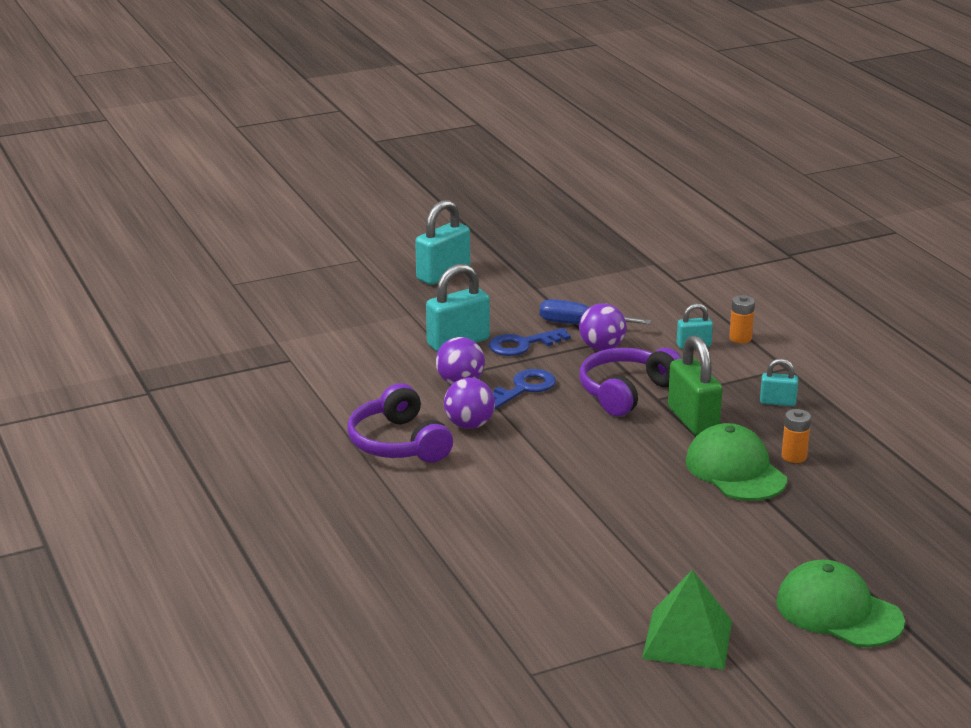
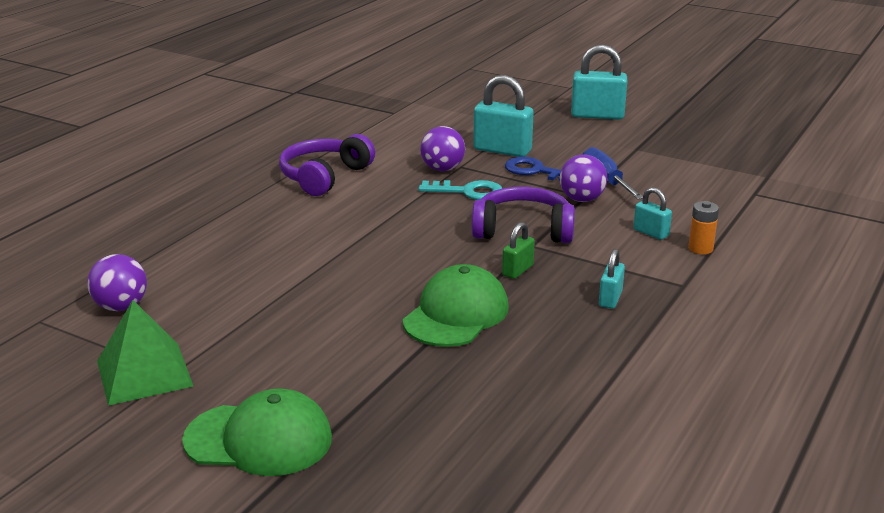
camera: 55 degrees right, 0 degrees up
purple ball [444,378,495,429] -> purple ball moved to [87,254,147,311]
blue key [493,369,556,409] -> turquoise key [419,180,502,200]
green padlock [668,335,723,436] -> green padlock [502,222,535,279], size x0.54
turquoise padlock [760,358,798,406] -> turquoise padlock turned 45 degrees clockwise [599,249,625,309]
green cap [776,560,905,647] -> green cap turned 90 degrees clockwise [182,389,332,476]
orange battery [782,409,811,463] -> none

